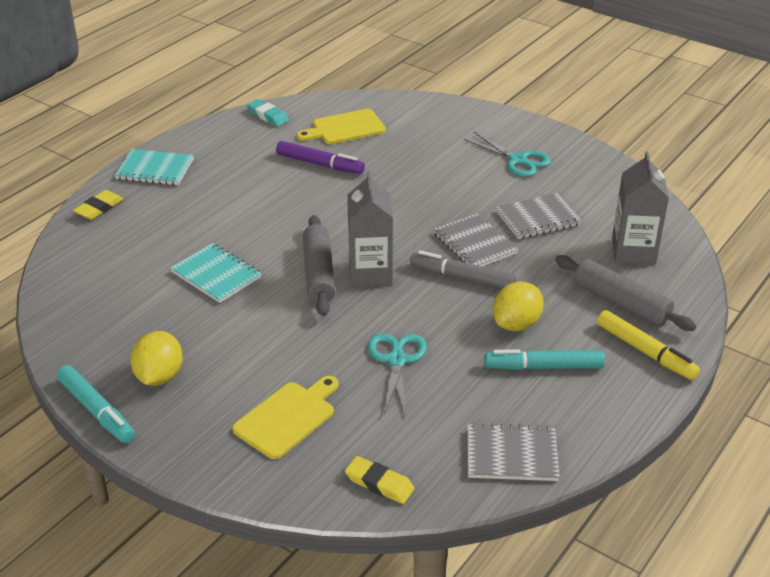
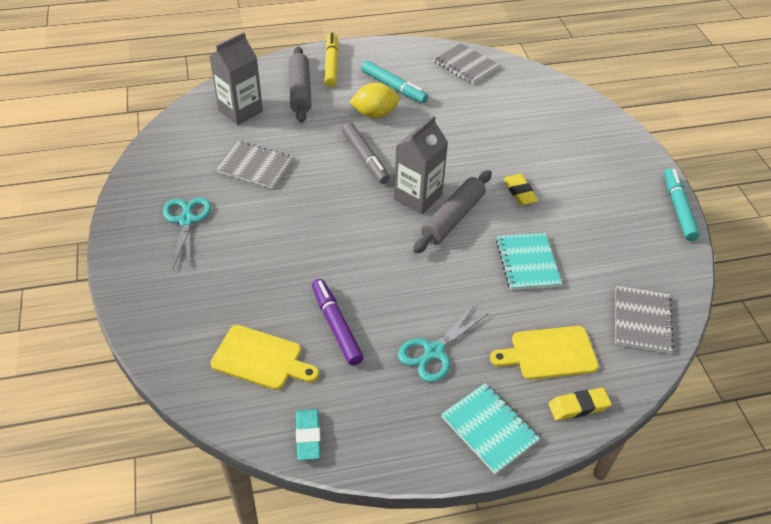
camera: 140 degrees left, 10 degrees up
yellow lemon [131,331,183,386] -> none
yellow cutting board [232,376,339,459] -> yellow cutting board moved to [490,326,599,380]
yellow eraser [345,456,415,504] -> yellow eraser moved to [503,174,539,205]
turquoise scissors [368,333,427,415] -> turquoise scissors moved to [398,305,488,382]
grey notebook [433,213,519,267] -> grey notebook moved to [615,286,674,354]

